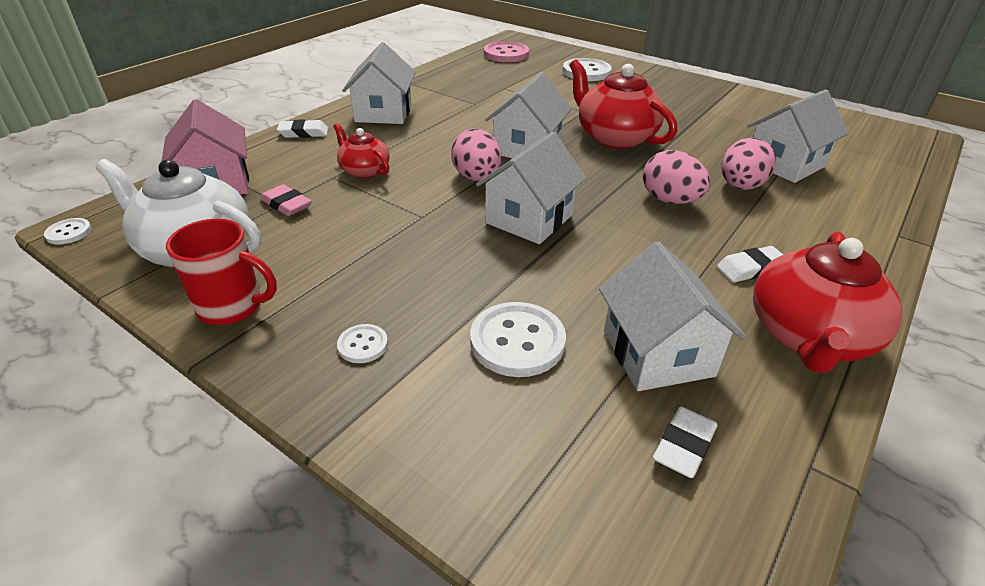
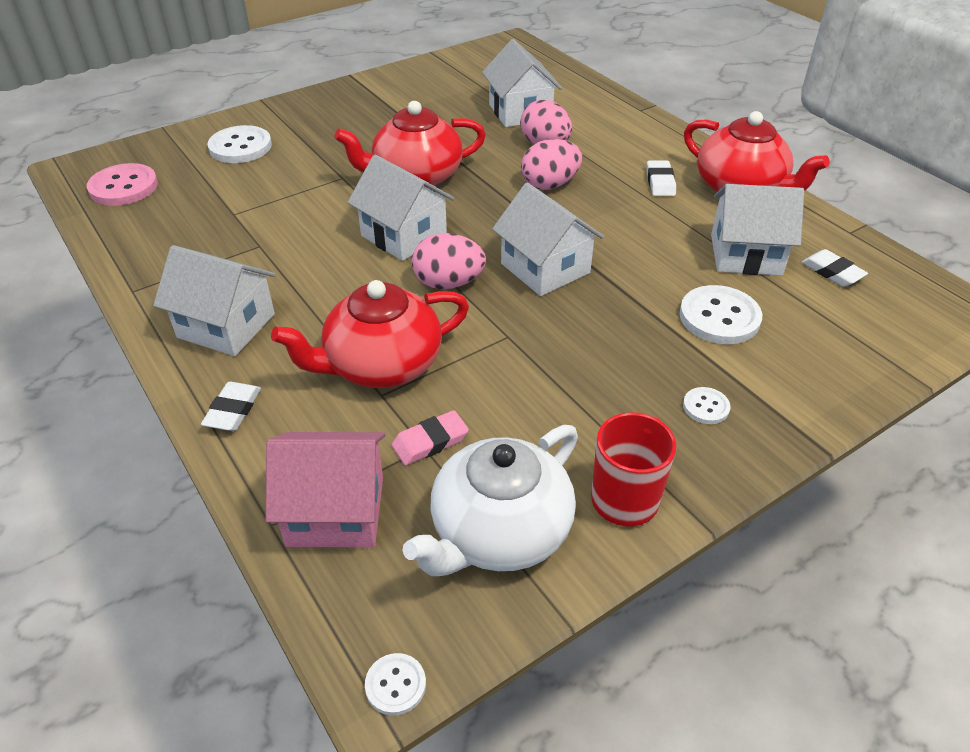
camera: 70 degrees left, 5 degrees up
red teapot [333,123,390,178] -> red teapot [271,280,469,388], size x1.78

